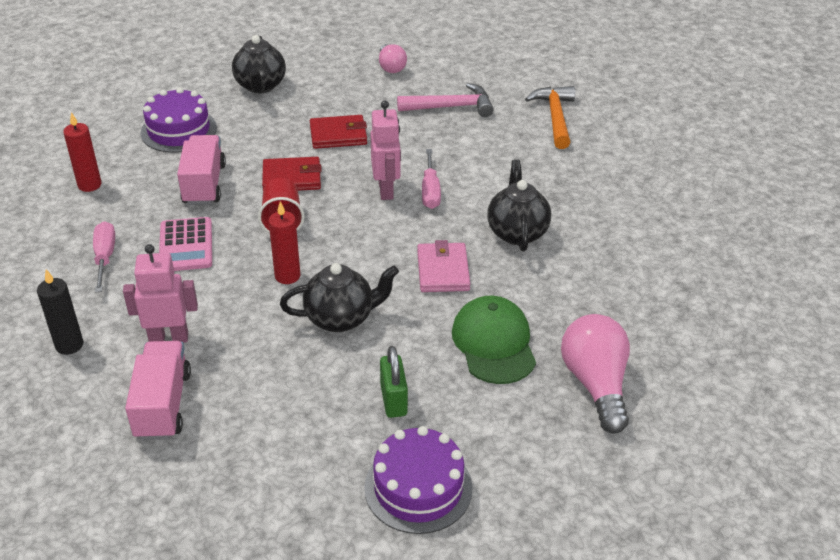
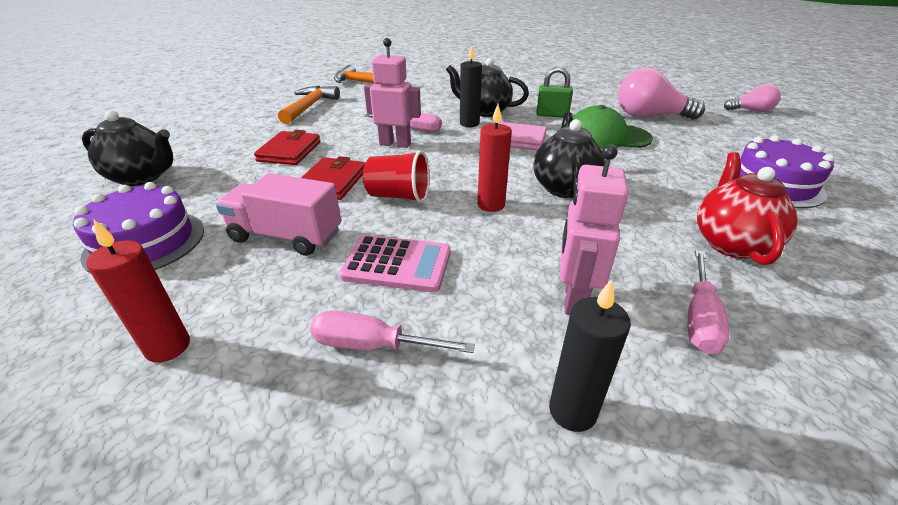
camera: 70 degrees left, 5 degrees down
pink truck [125,341,191,440] -> pink screwdriver [688,250,730,354]
pink light bulb [379,44,407,73] -> pink light bulb moved to [724,84,781,112]
green padlock [380,346,408,418] -> green padlock moved to [536,67,573,118]
pink hammer [397,83,494,117] -> orange hammer [278,86,340,124]
none -> black candle [460,45,482,127]
none -> red teapot [697,152,798,265]

